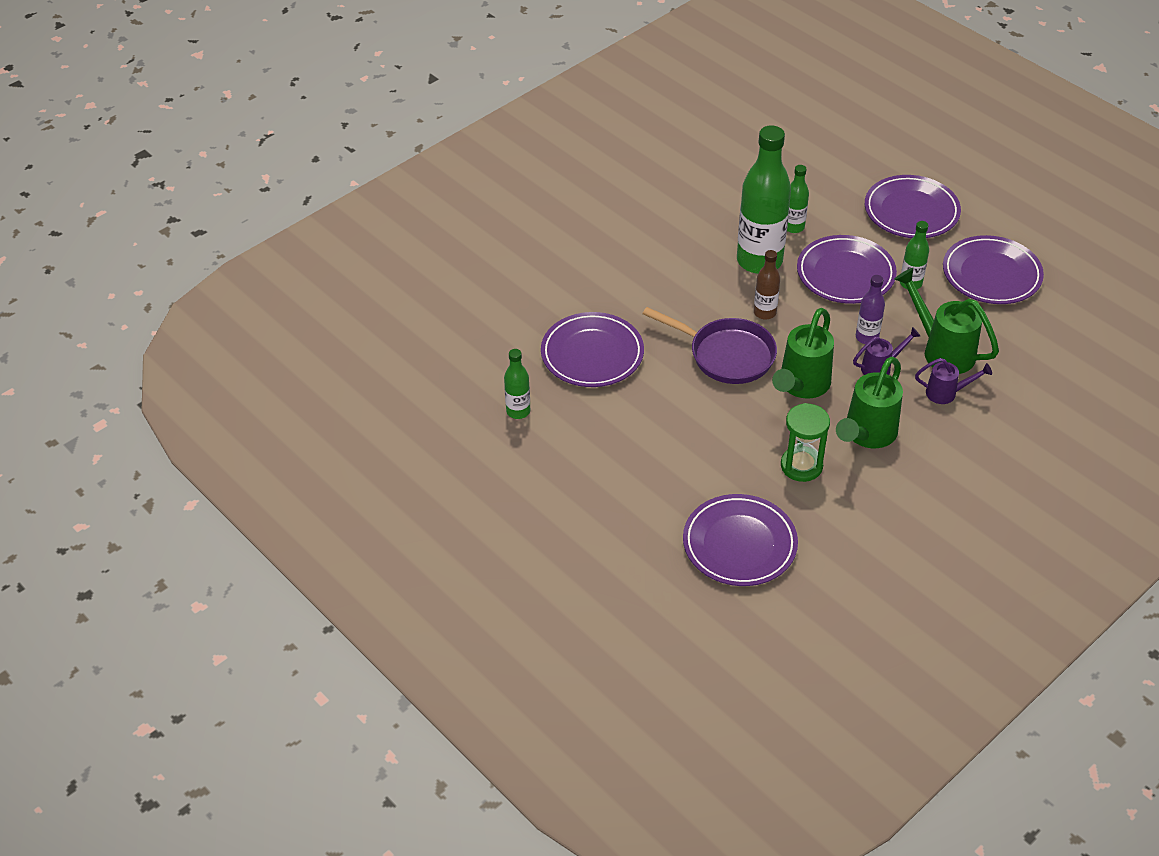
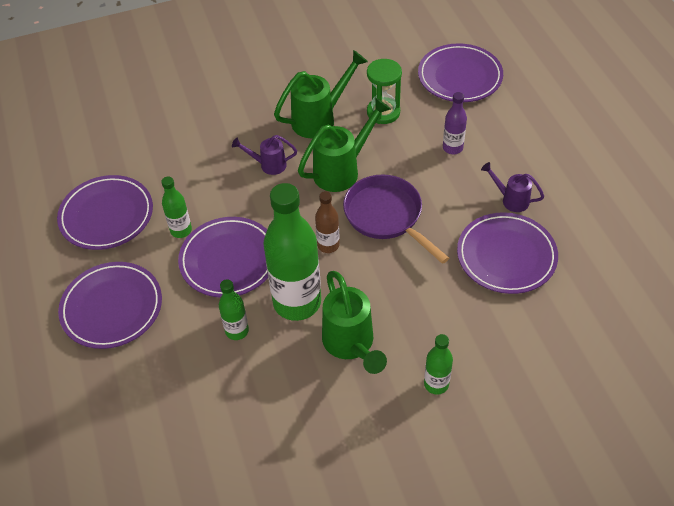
camera: 155 degrees left, 5 degrees up
green bottle [504,349,530,419] -> green bottle moved to [424,334,453,395]
purple bottle [856,275,885,344] -> purple bottle moved to [443,92,467,154]
green watering can [894,268,999,374] -> green watering can moved to [322,271,387,374]
purple watering can [915,358,992,404] -> purple watering can moved to [481,162,544,212]

